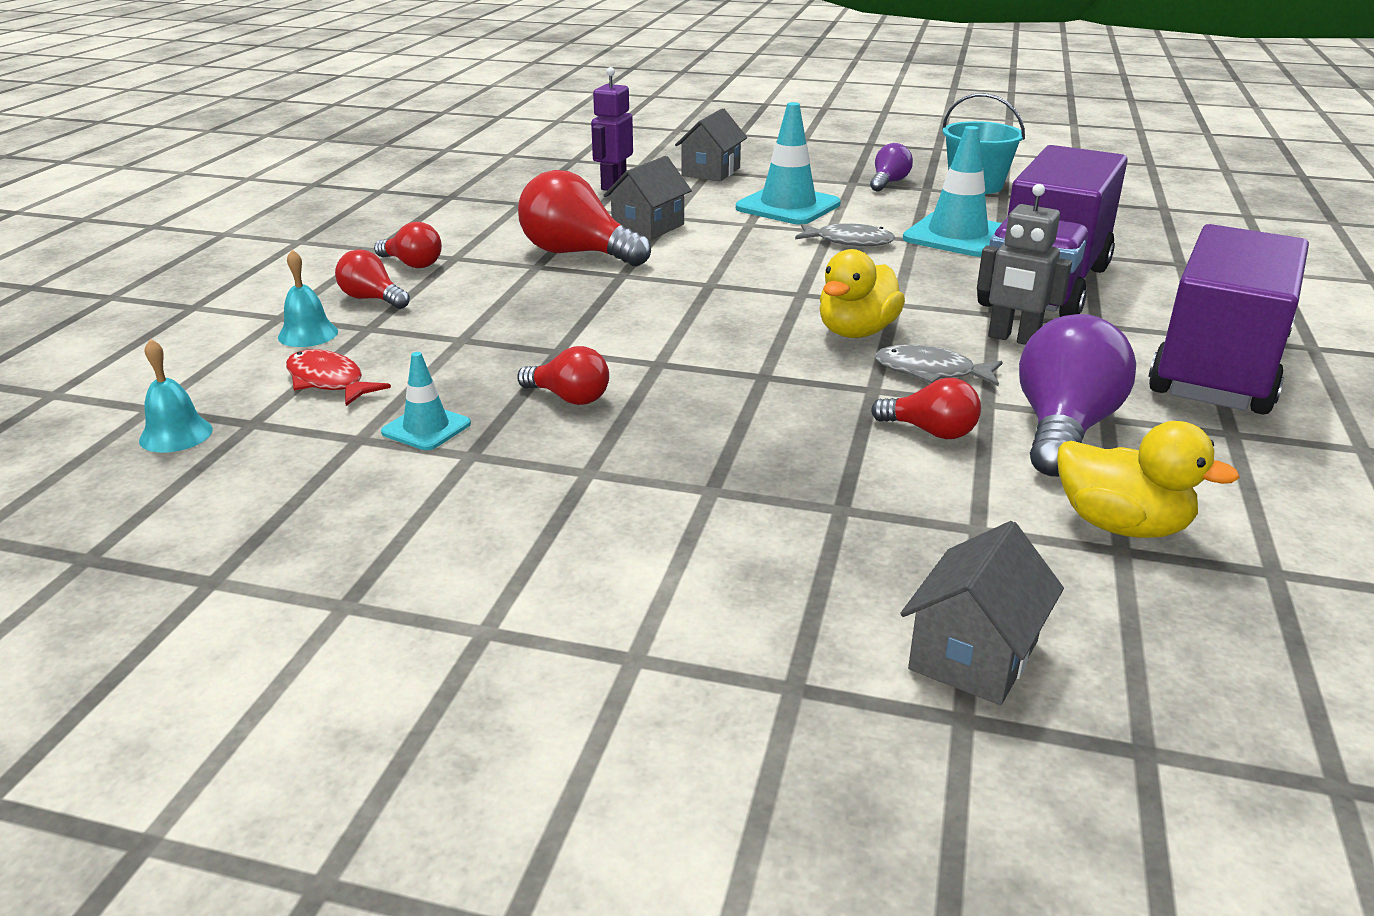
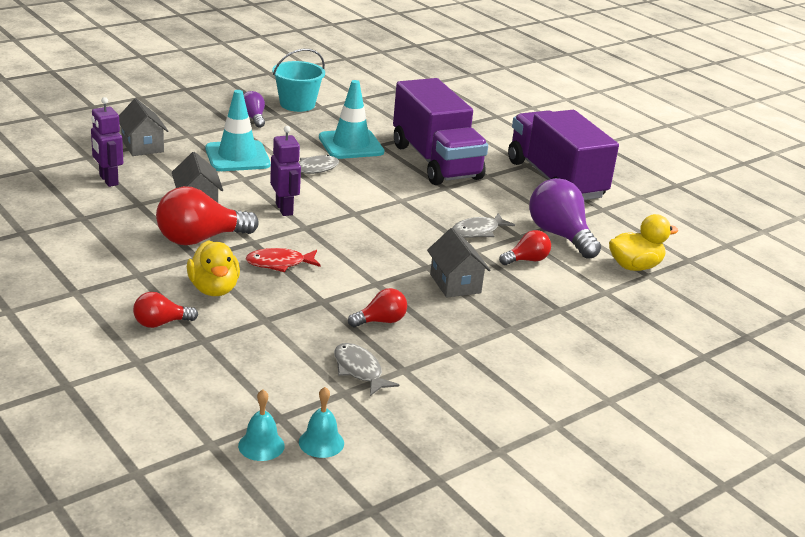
camera: 55 degrees left, 0 degrees up
turquoise bell [278,250,338,347] -> turquoise bell moved to [299,387,344,458]
red fish [286,349,391,406] -> red fish moved to [245,248,321,272]
red light bulb [374,222,442,268] -> none
turquoise traffic cone [381,352,471,450] -> grey fish [334,343,399,396]
yellow duck [819,249,905,338] -> yellow duck moved to [187,240,240,296]
grey house [900,521,1064,705] -> grey house moved to [427,228,491,298]
grey robot [977,184,1072,345] -> none
none -> purple robot [270,126,301,216]

